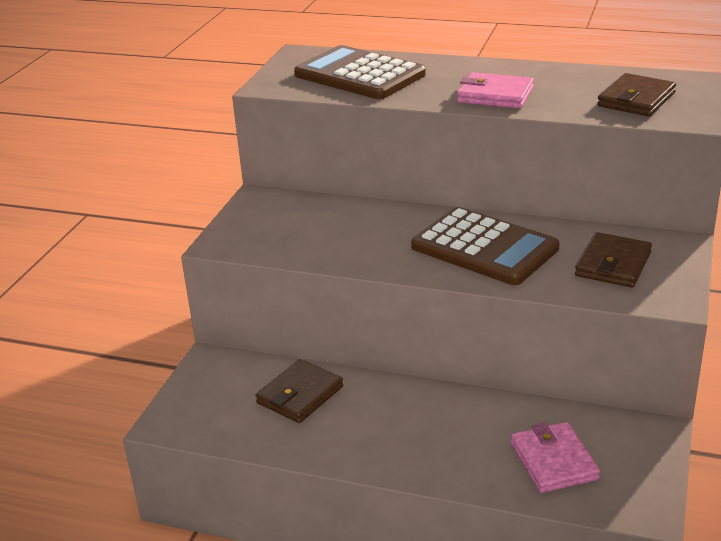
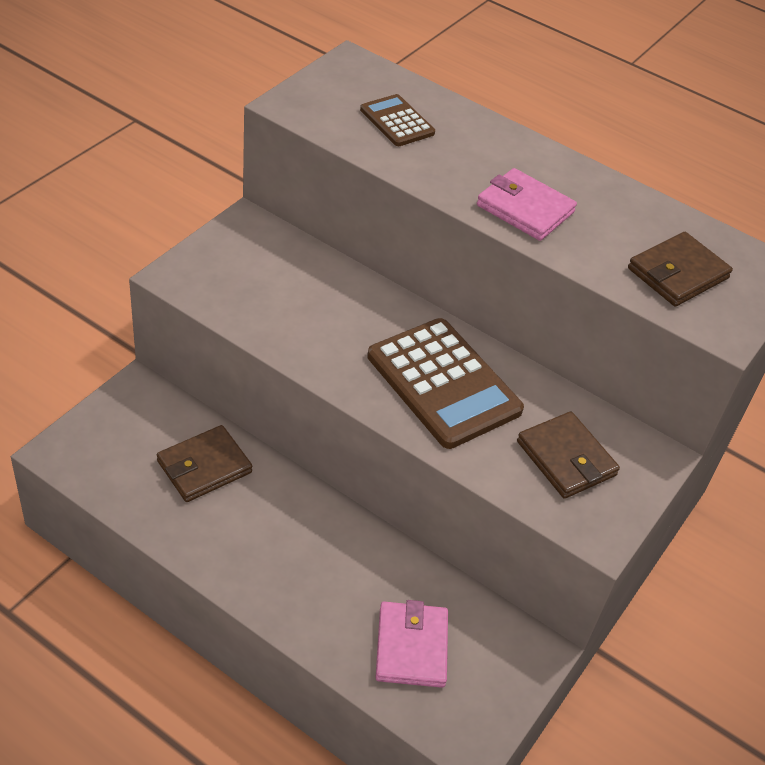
camera: 10 degrees right, 15 degrees up
brown calculator [294,45,426,99] -> brown calculator [360,94,435,146], size x0.52
brown wallet [575,232,652,287] -> brown wallet turned 75 degrees counterclockwise [517,412,620,499]

